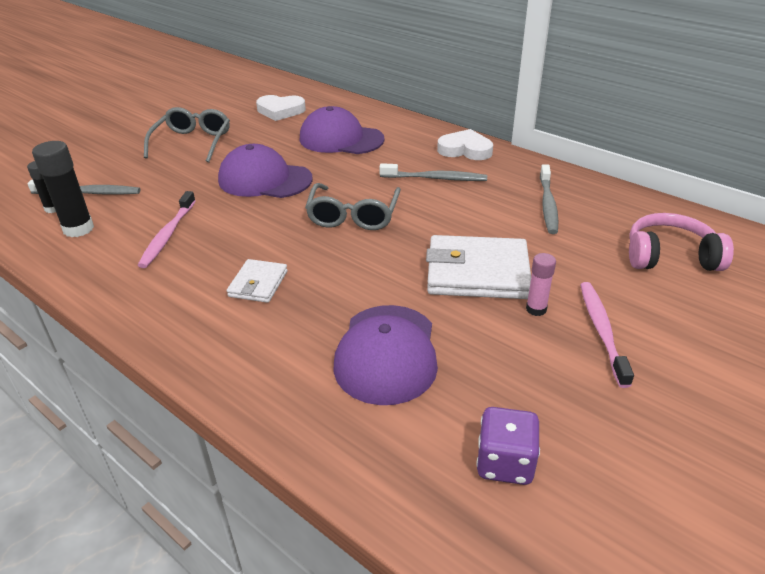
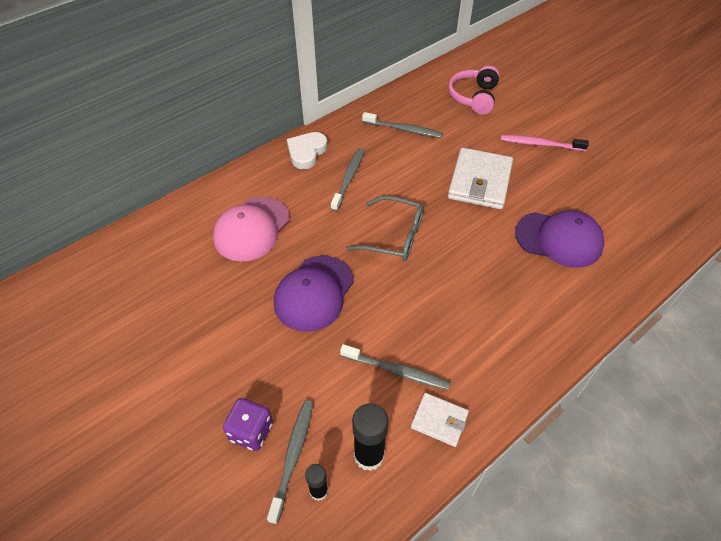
camera: 80 degrees left, 15 degrees up
pink toothbrush [137,191,196,268] -> grey toothbrush [340,344,451,390]
grey glasses [144,107,230,162] -> none
white wallet [227,259,288,303] -> white wallet moved to [411,393,469,447]
white heart [256,95,306,121] -> none
purple cap [300,106,385,154] -> pink cap [213,197,290,262]
purple dice [476,407,540,485] -> purple dice moved to [223,398,273,451]
pink glue stick [526,253,556,316] -> none

